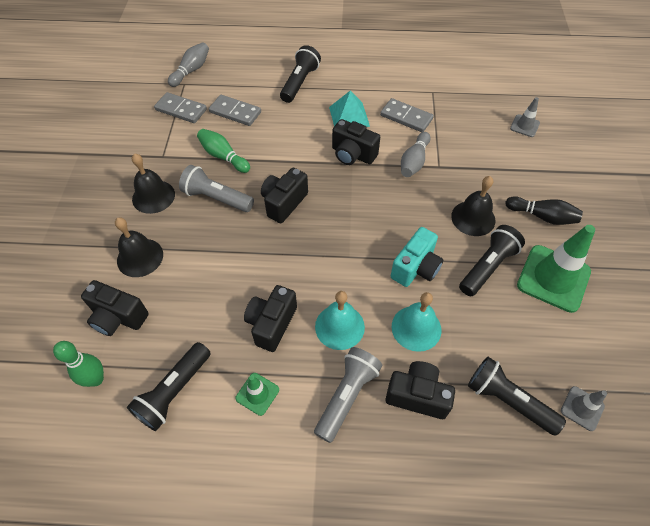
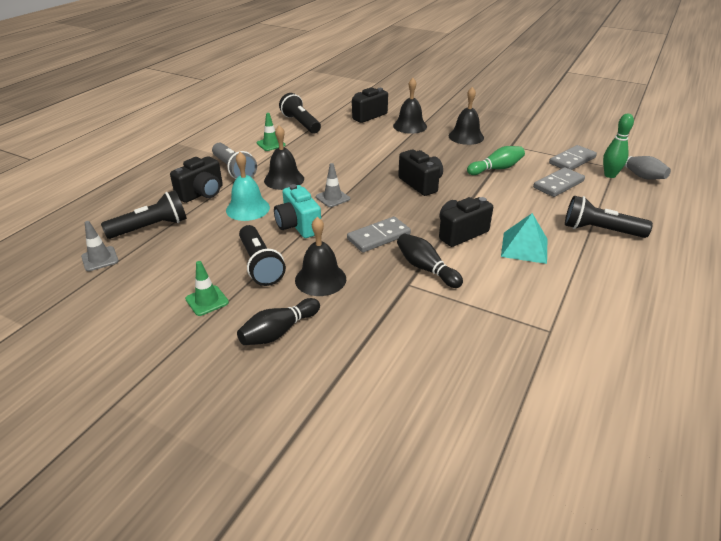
camera: 115 degrees right, 20 degrees down
green bowling pin [53,341,104,387] -> green bowling pin moved to [603,114,634,178]
grey flashlight [179,165,254,212] -> none
black camera [244,285,297,352] -> none
black flashlight [280,45,321,103] -> black flashlight turned 150 degrees clockwise [565,196,653,238]
turquoise bell [315,291,365,350] -> black bell [264,125,304,190]
grey domino [380,98,434,132] -> grey domino moved to [347,217,411,252]
grey bowling pin [401,132,430,177] -> black bowling pin [397,234,463,288]
grey traffic cone [510,97,540,137] -> grey traffic cone moved to [316,163,350,207]
green traffic cone [517,225,595,313] -> green traffic cone [185,261,229,316], size x0.50

